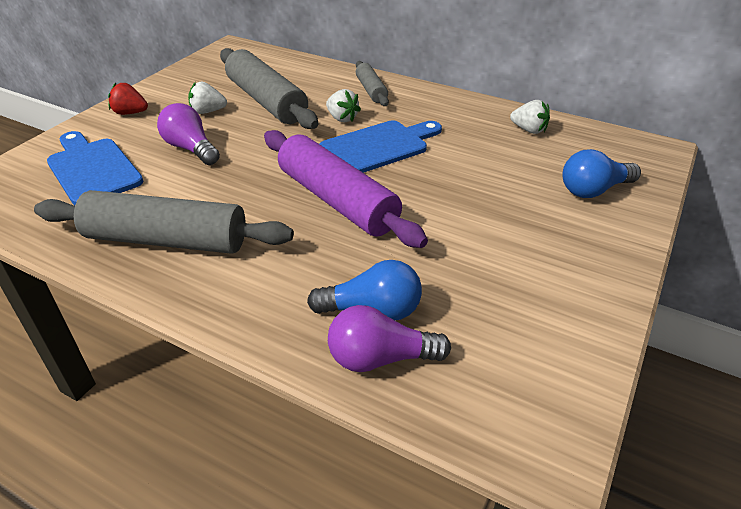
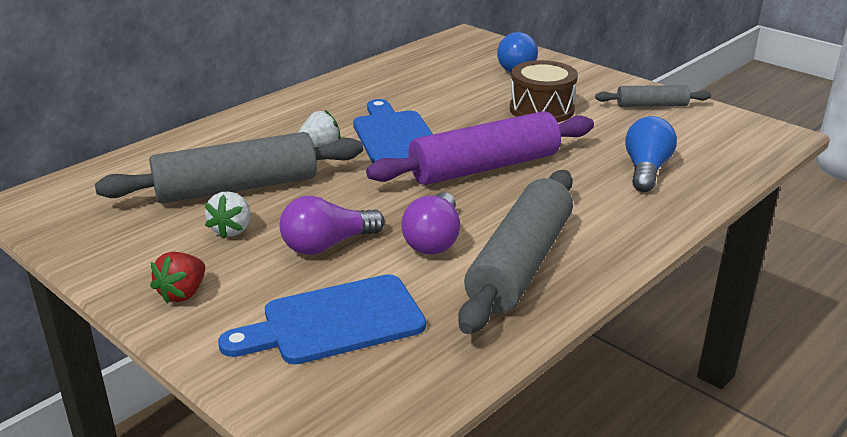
camera: 75 degrees left, 10 degrees down
purple light bulb [328,305,451,372] -> purple light bulb moved to [401,192,460,254]
grey rolling pin [356,61,389,106] -> grey rolling pin moved to [595,85,711,107]
white strawberry [510,100,550,134] -> none
none -> brown drum [510,60,578,123]

